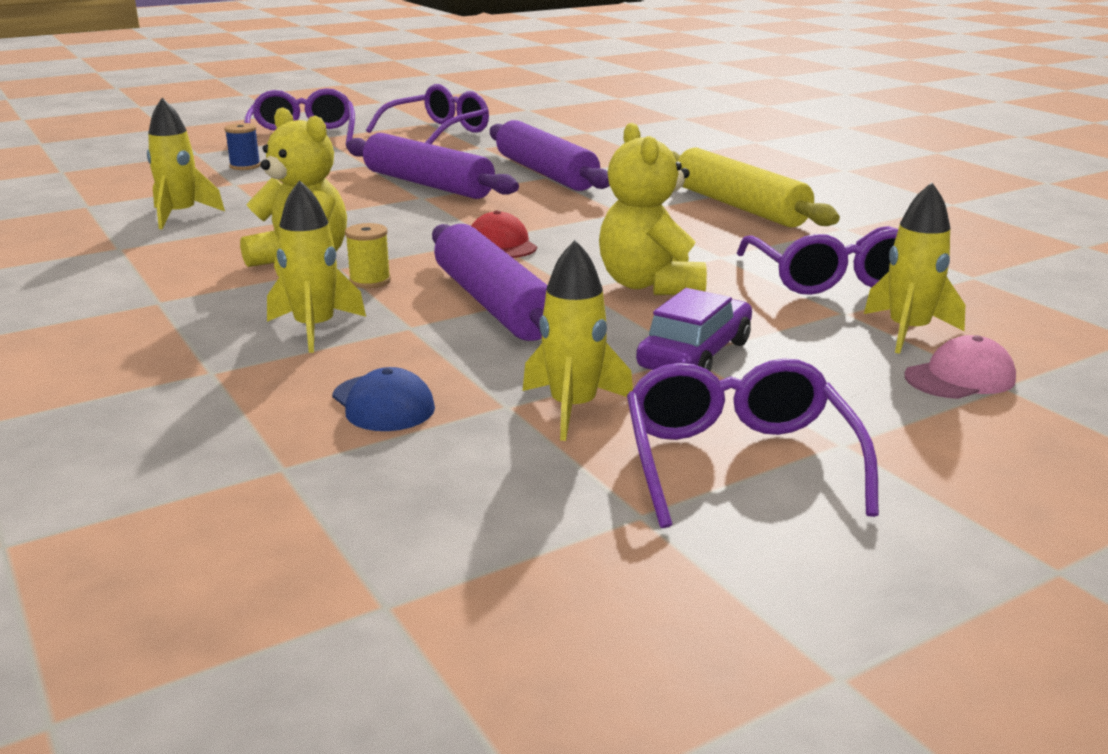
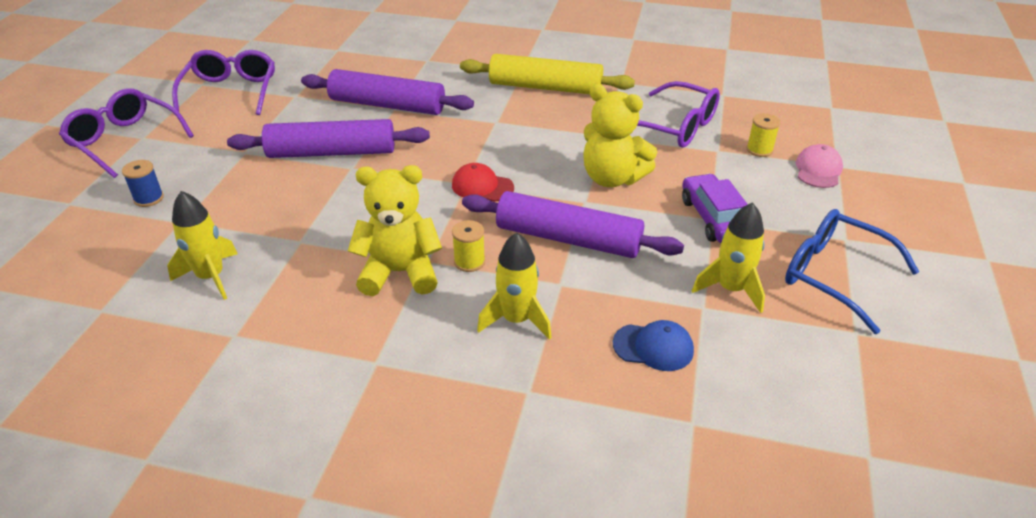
camera: 45 degrees left, 15 degrees up
purple glasses [627,358,879,528] -> blue glasses [785,209,919,334]
yellow rocket [864,182,965,354] -> yellow spool [746,113,781,157]

